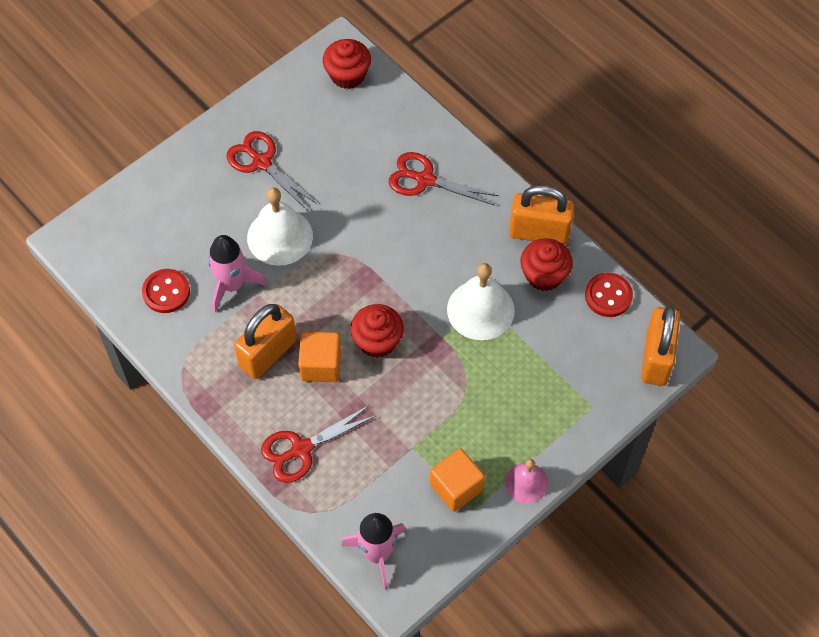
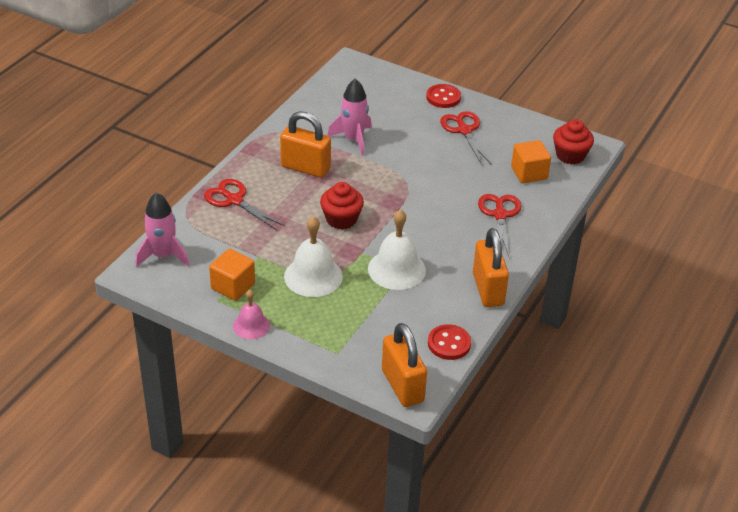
camera: 70 degrees right, 20 degrees down
red button [142,269,190,313] -> red button moved to [426,84,461,108]
red scissors [227,131,317,211] -> red scissors turned 45 degrees counterclockwise [440,111,492,165]
white bell [247,188,313,266] -> white bell moved to [284,216,343,297]
orange cube [298,332,341,382] -> orange cube moved to [511,140,551,183]
red cupcake [520,238,573,291] -> none
orange padlock [641,305,680,386] -> orange padlock turned 75 degrees clockwise [382,323,427,407]

